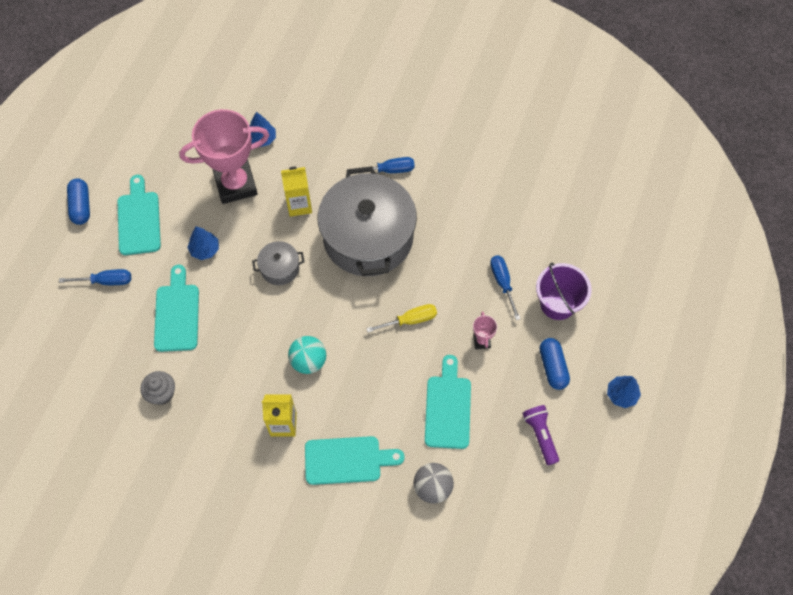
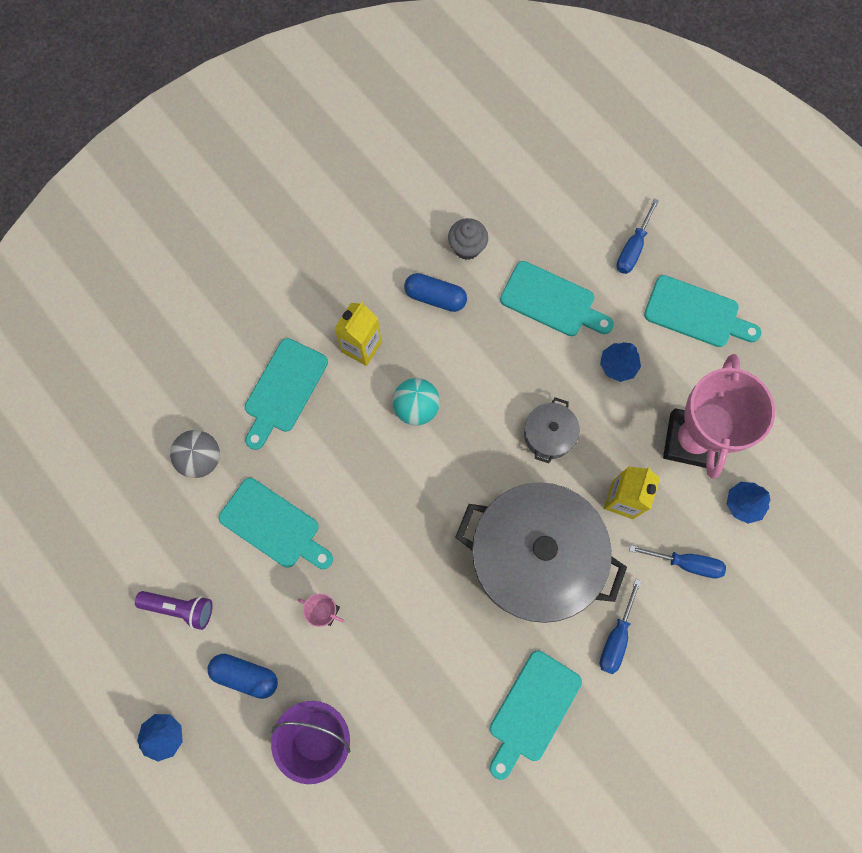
camera: 120 degrees right, 10 degrees up
blue capsule [67,178,90,225] -> blue capsule moved to [404,273,467,312]
yellow screwdriver [366,304,437,332] -> none
blue screwdriver [490,255,520,320] -> blue screwdriver moved to [629,545,726,579]
none -> turquoise cutting board [490,651,582,780]

